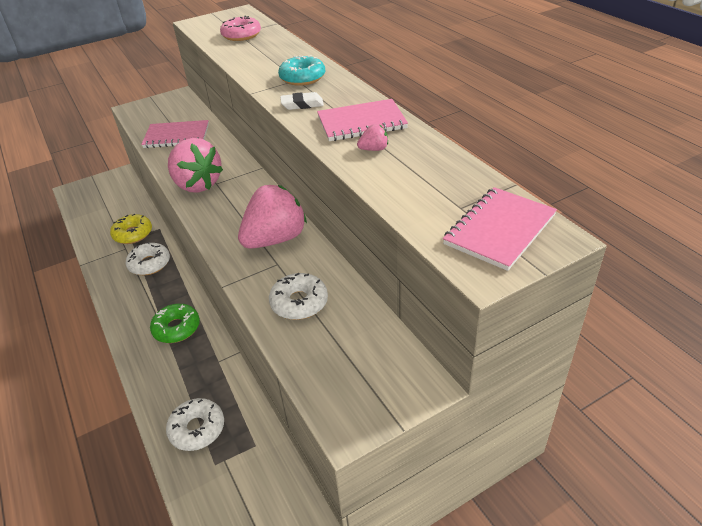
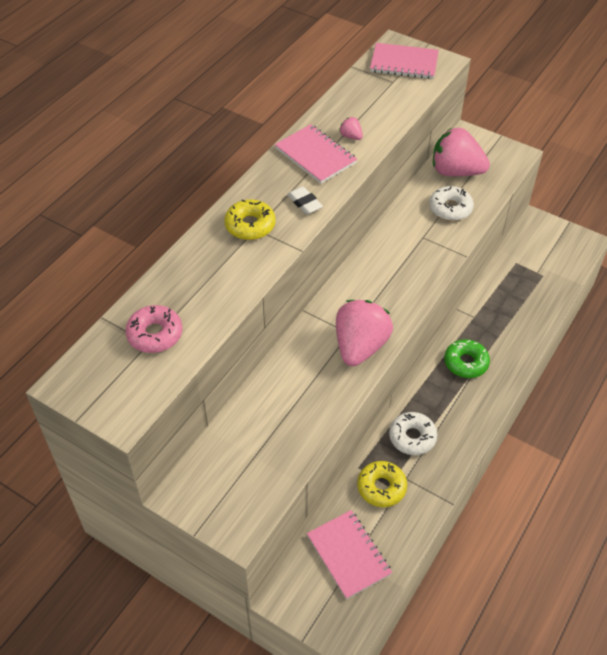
camera: 120 degrees left, 10 degrees up
pink notebook [141,120,209,148] -> pink notebook moved to [307,510,392,599]
white donut [166,398,224,451] -> none
pink strawberry [238,185,307,249] -> pink strawberry moved to [433,128,490,176]
turquoise donut [278,56,325,86] -> yellow donut [224,199,275,240]

